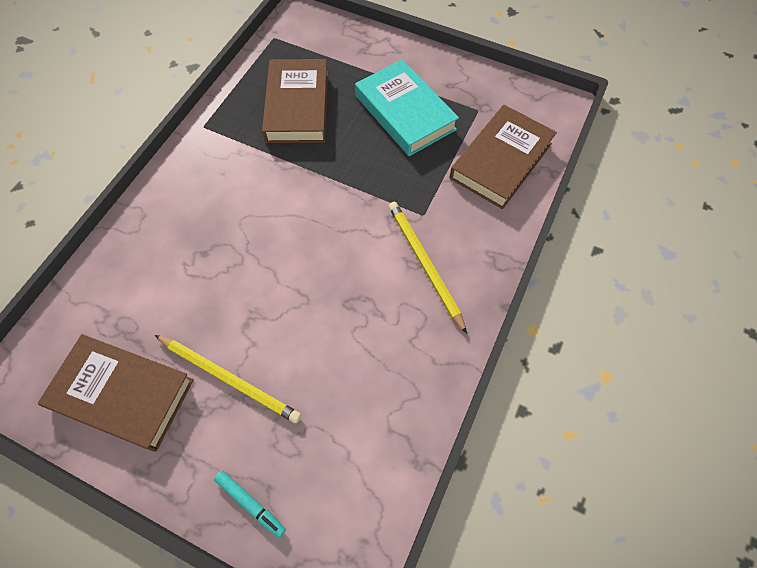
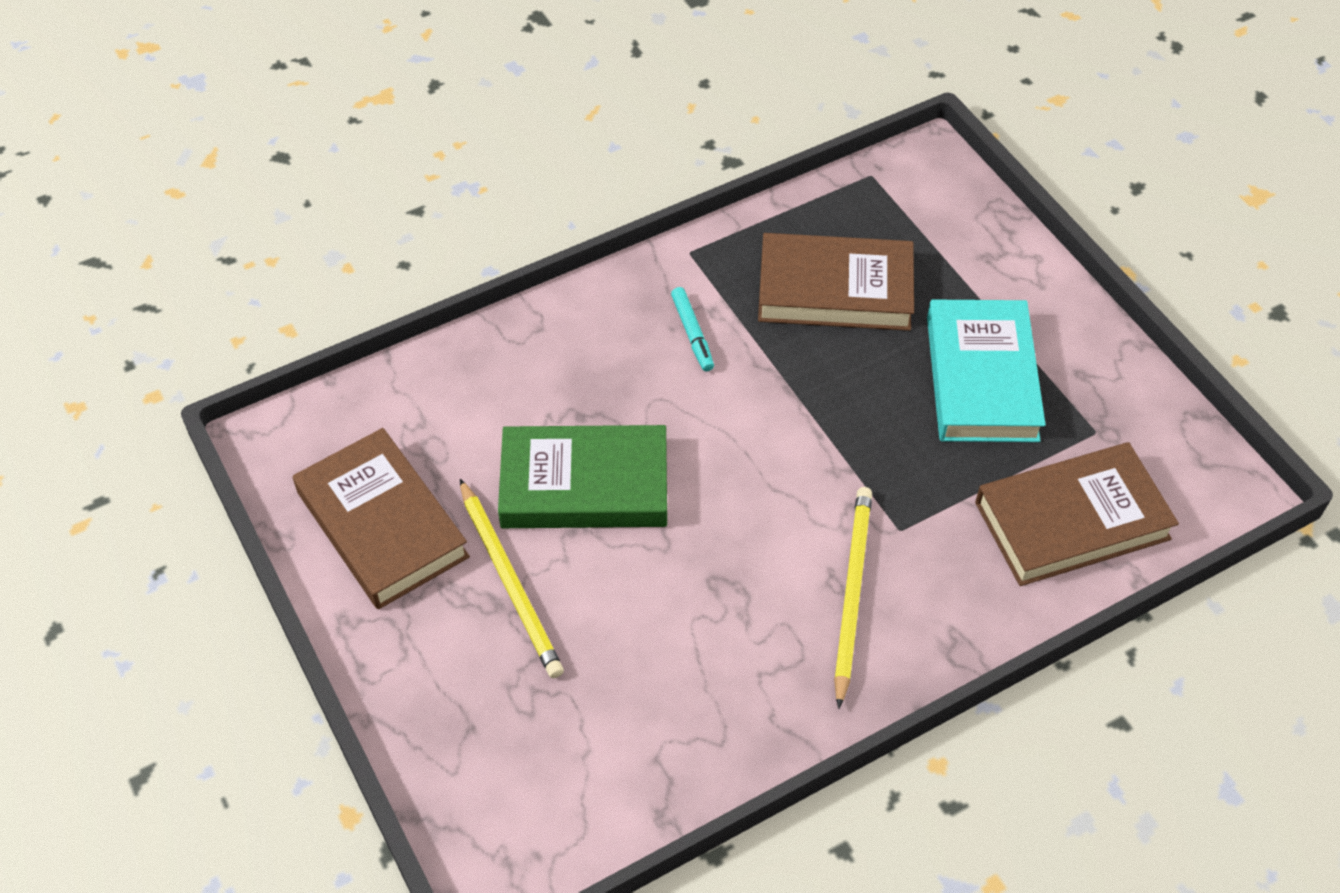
camera: 35 degrees right, 10 degrees down
turquoise marker [214,471,286,538] -> turquoise marker moved to [671,287,714,371]
brown book [262,59,328,143] -> brown book turned 60 degrees clockwise [758,233,914,331]
none -> green book [498,425,667,528]

